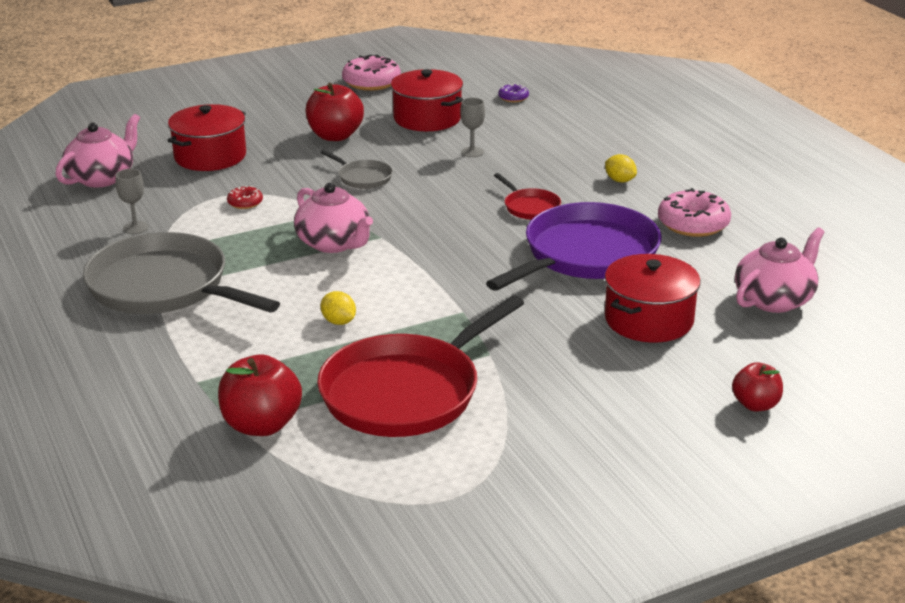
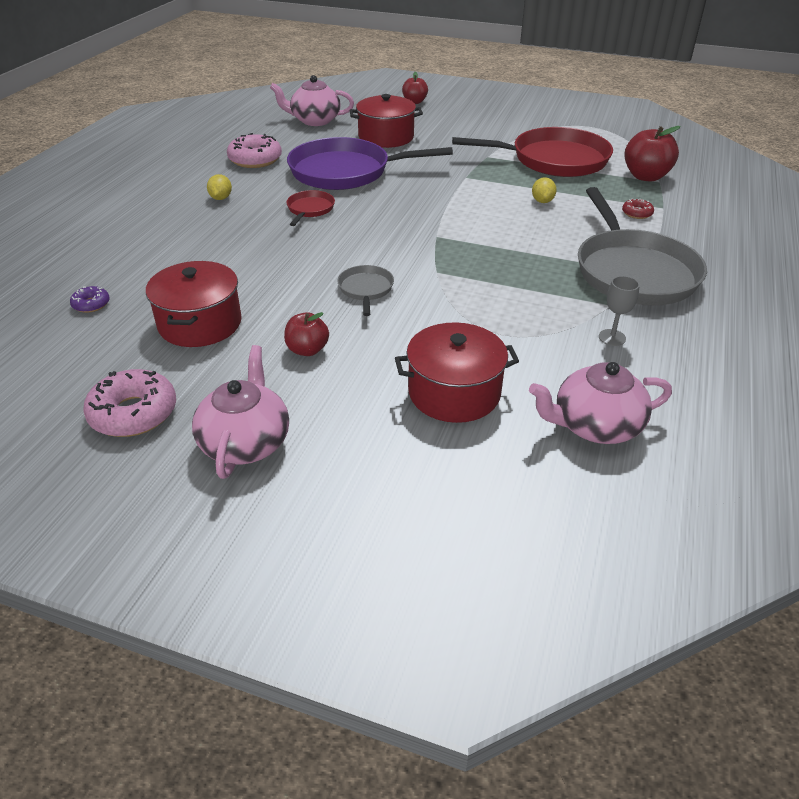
camera: 135 degrees left, 10 degrees up
red donut [227,186,263,209] -> red donut moved to [622,199,654,219]
pink teapot [294,183,373,253] -> pink teapot moved to [192,345,289,479]
red apple [306,83,364,141] -> red apple [284,312,329,356], size x0.61
grey goblet [460,98,485,157] -> none

